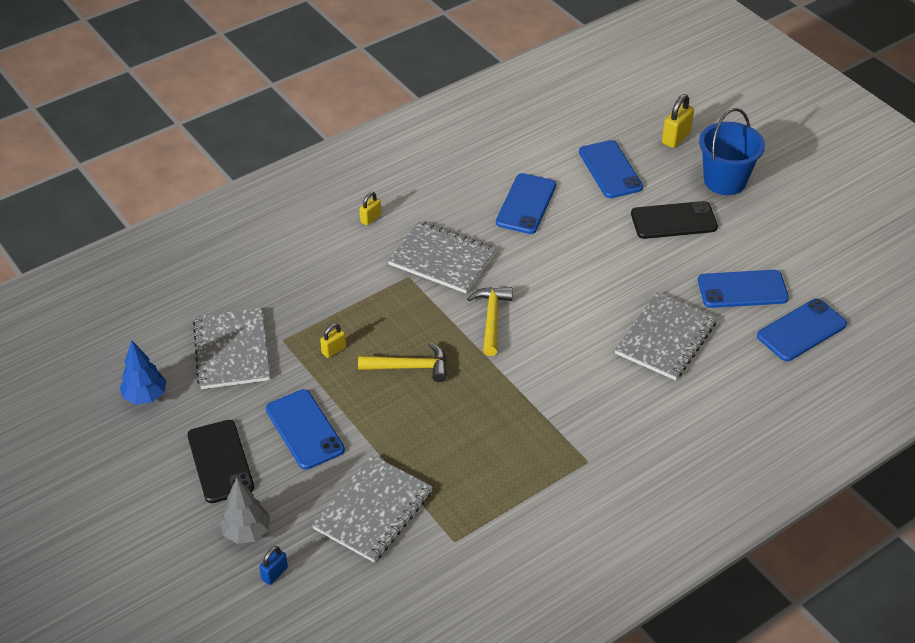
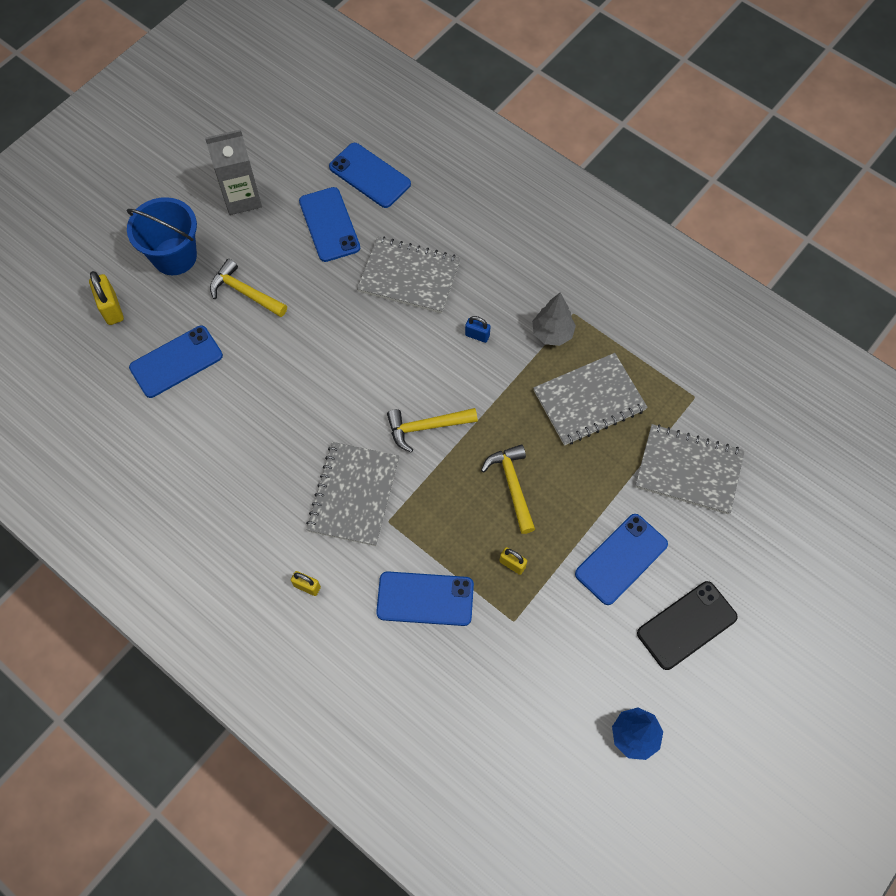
camera: 105 degrees left, 20 degrees up
grey notebook [193,308,270,389] -> grey notebook moved to [533,353,648,446]
grey tree [220,478,270,544] -> grey tree moved to [532,293,576,346]
blue padlock [259,546,288,585] -> blue padlock moved to [465,316,491,343]
blue phone [496,173,556,234] -> blue phone moved to [376,571,474,626]
black phone [631,201,718,239] -> yellow hammer [210,259,287,317]
yellow padlock [662,94,694,148] -> yellow padlock turned 45 degrees clockwise [89,271,124,325]
none -> grey carton [205,129,262,215]

